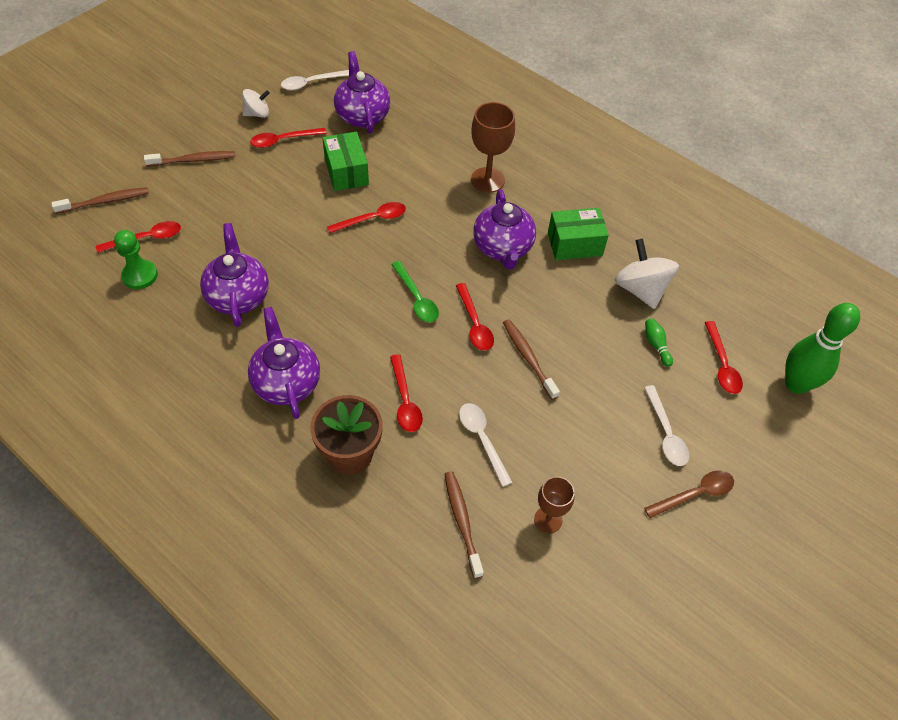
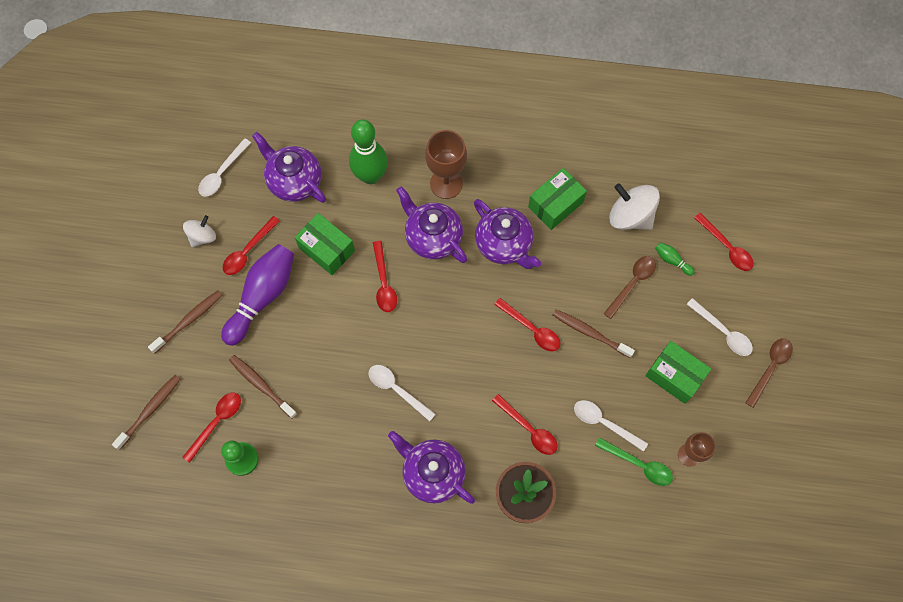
camera: 30 degrees left, 15 degrees up
purple teapot [200,223,269,327] -> purple teapot moved to [396,186,467,263]
red spoon [327,202,406,233] -> red spoon turned 135 degrees clockwise [373,241,397,312]
green spoon [391,261,439,323] -> green spoon moved to [595,437,673,486]
brown toothbrush [444,471,484,579] -> brown toothbrush moved to [229,355,297,419]
green bowling pin [785,303,860,394] -> green bowling pin moved to [349,119,388,184]
none -> purple bowling pin [221,244,294,346]
none -> white spoon [369,365,436,421]
none -> brown spoon [604,256,656,319]
none -> green box [645,341,711,404]

